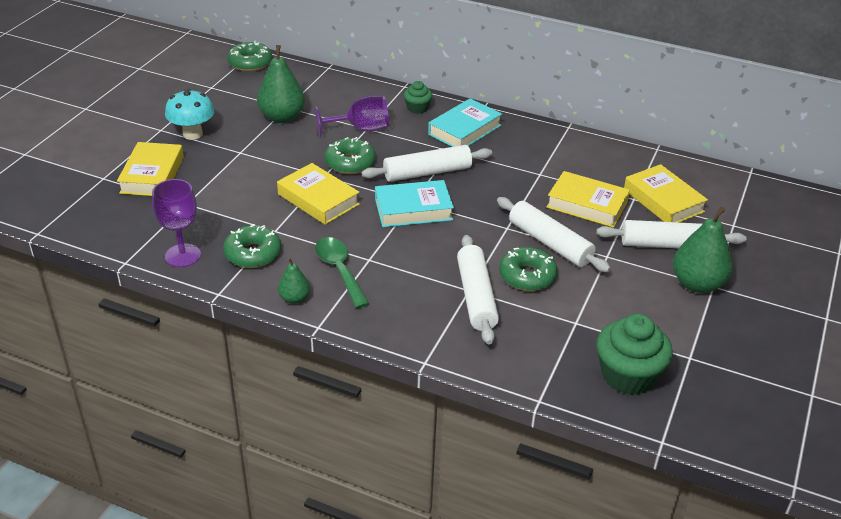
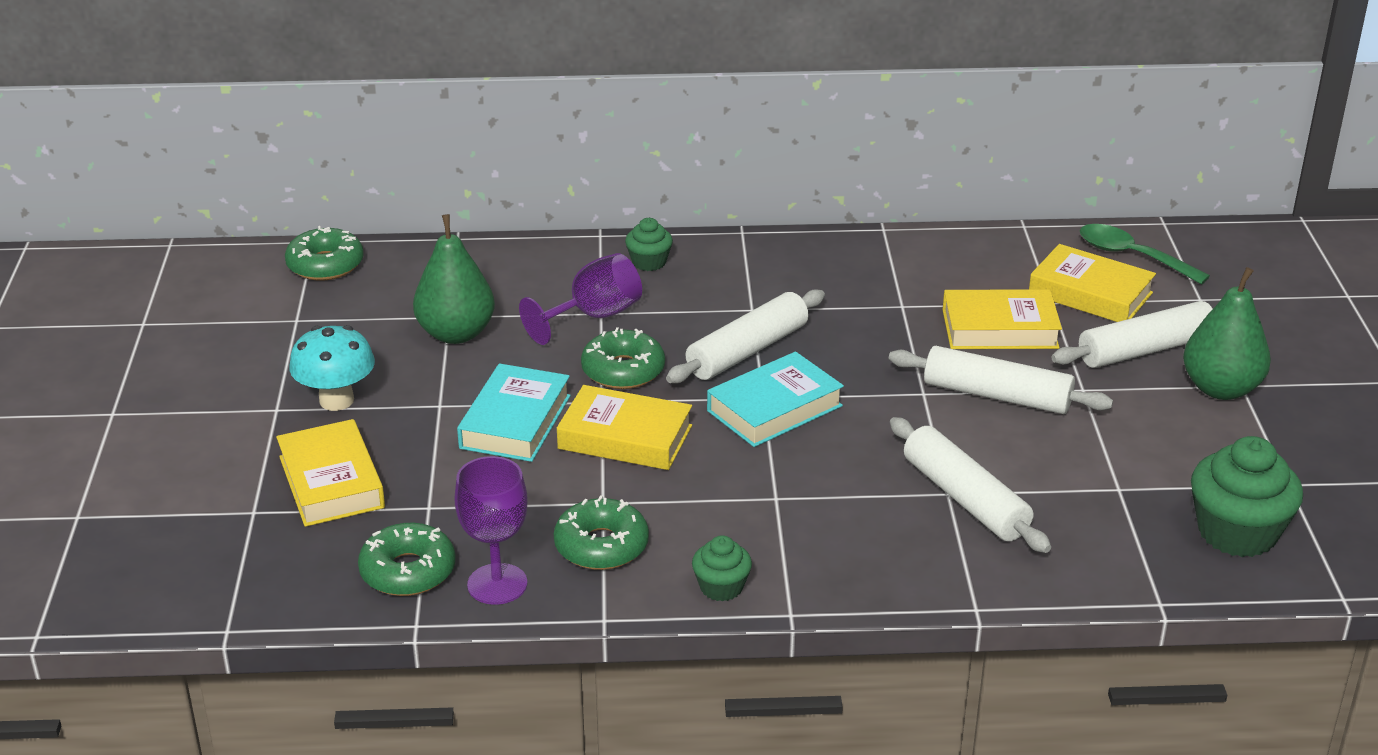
camera: 25 degrees left, 5 degrees down
green pear [278,258,310,304] -> green cupcake [692,535,752,602]
green spoon [315,237,369,308] -> green spoon moved to [1080,224,1210,285]
turquoise book [428,98,502,147] -> turquoise book moved to [457,364,571,462]
green donut [499,247,558,291] -> green donut moved to [358,523,456,596]

